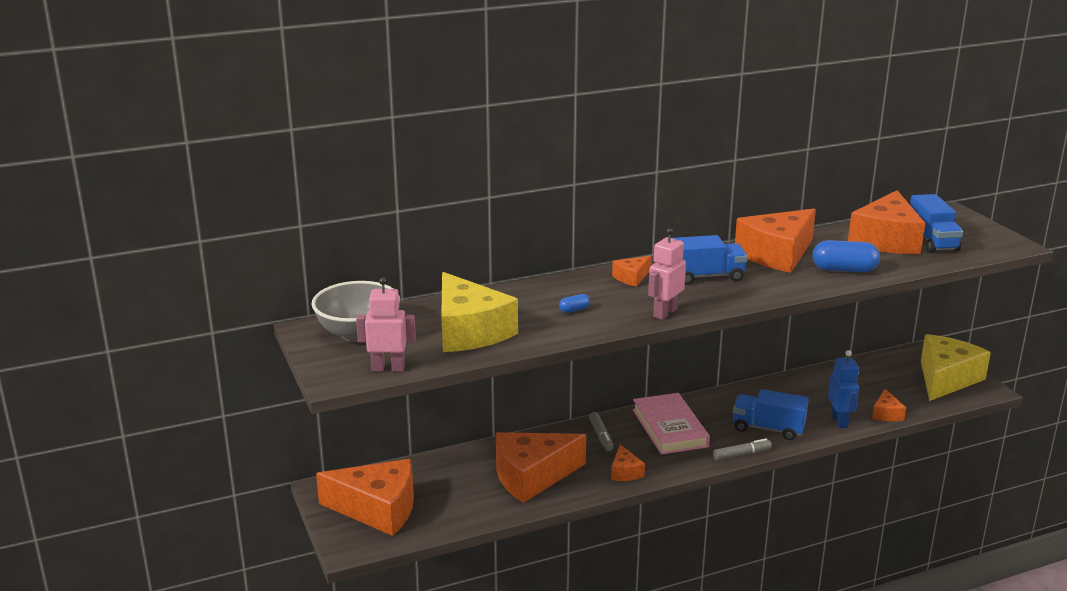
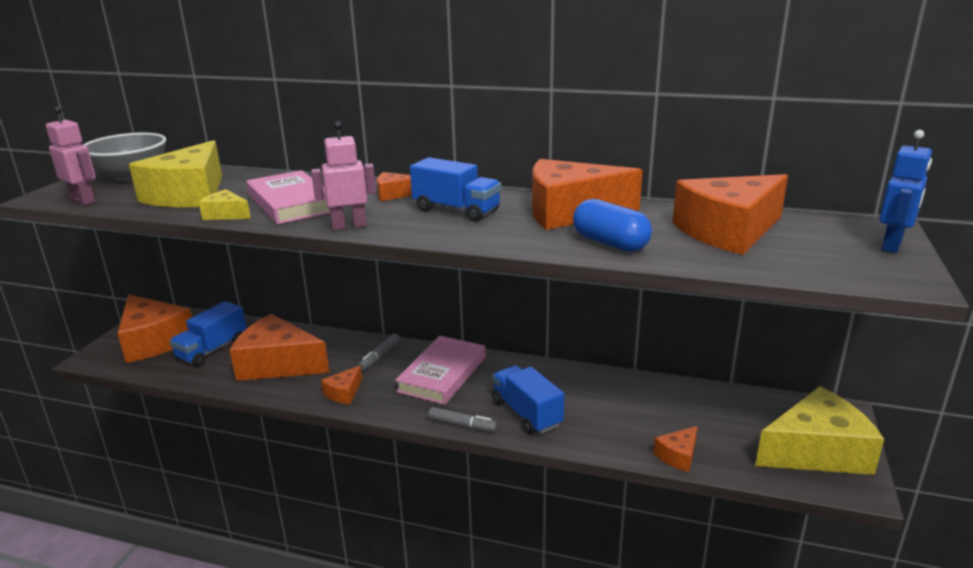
camera: 40 degrees right, 0 degrees up
blue capsule [559,294,590,313] -> pink book [246,170,330,224]
blue robot [828,350,859,428] -> blue robot moved to [880,130,932,253]
blue truck [910,194,963,253] -> blue truck moved to [169,301,247,367]
none -> yellow cheese [199,189,251,220]

